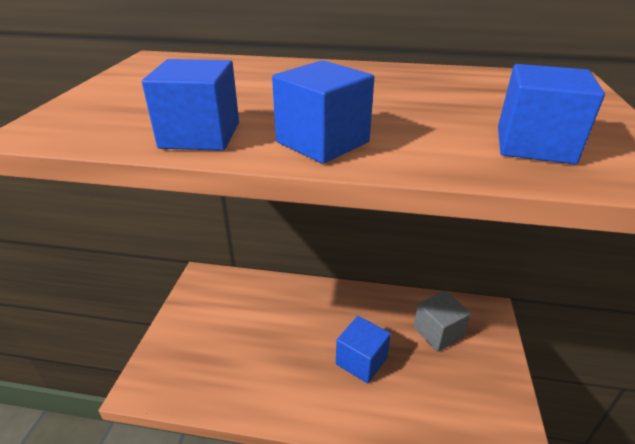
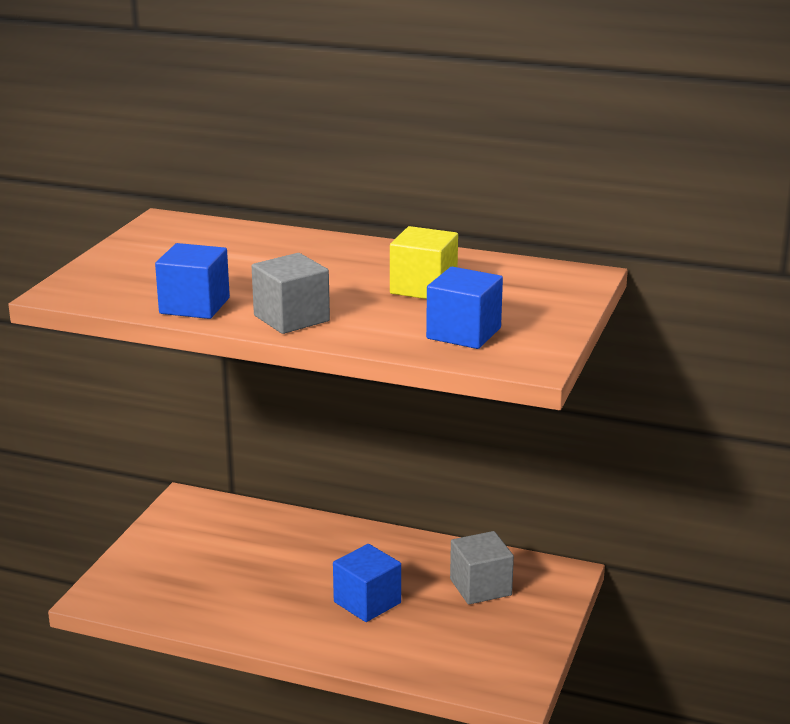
camera: 10 degrees right, 10 degrees down
blue cube [272,60,374,164] -> grey cube [252,253,330,334]
none -> yellow cube [390,226,458,299]

